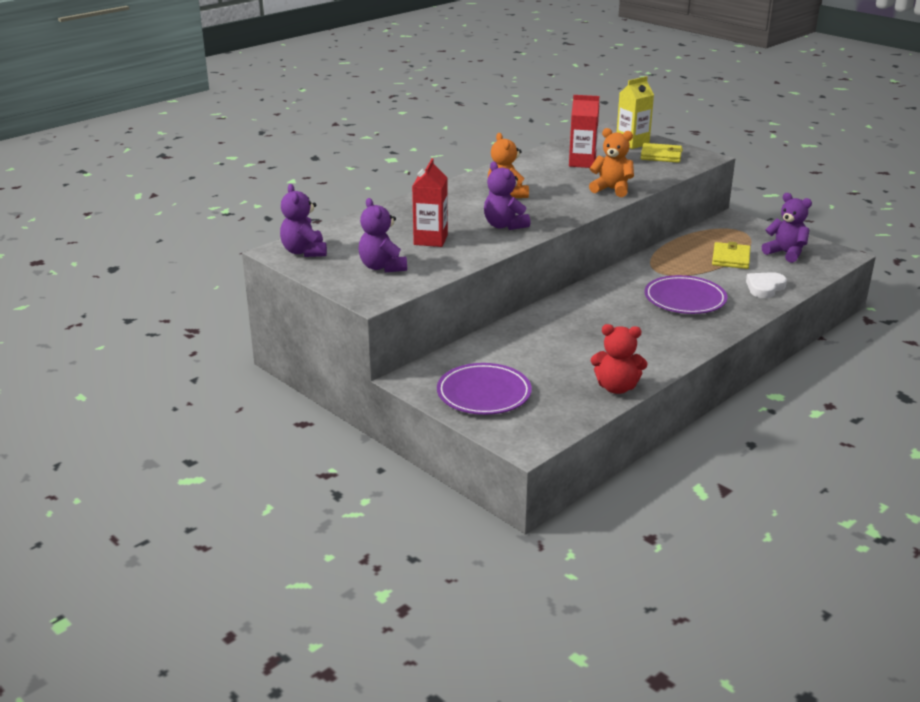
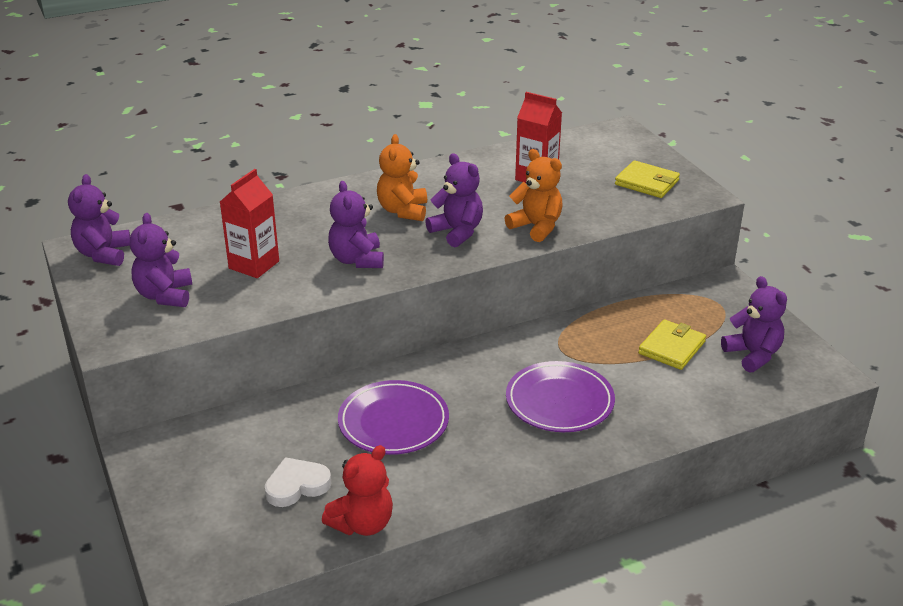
camera: 20 degrees right, 5 degrees up
purple plate [437,363,532,415] -> purple plate moved to [338,380,449,455]
red teddy bear [591,324,647,394] -> red teddy bear turned 75 degrees counterclockwise [322,445,393,536]
yellow carton [617,76,654,149] -> none
white heart [746,272,787,298] -> white heart moved to [265,457,331,507]
none -> purple teddy bear [425,153,483,247]

